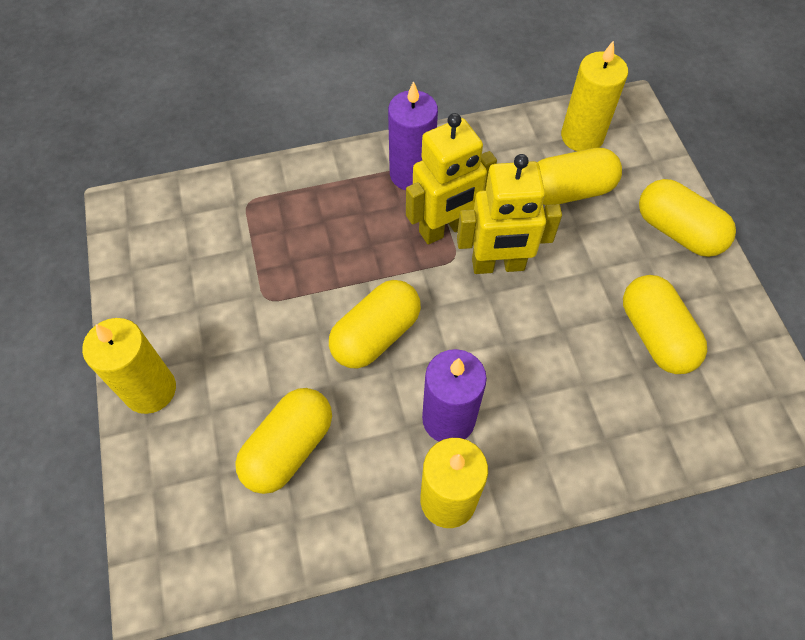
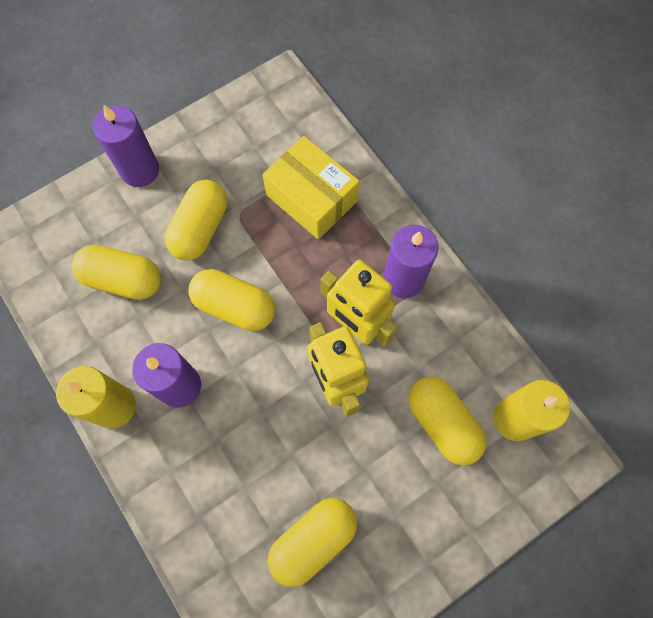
camera: 70 degrees right, 10 degrees up
yellow candle [82,318,176,414] -> purple candle [93,105,159,187]
yellow capsule [639,179,736,257] -> yellow capsule moved to [165,180,227,260]
none -> yellow box [262,136,359,239]

